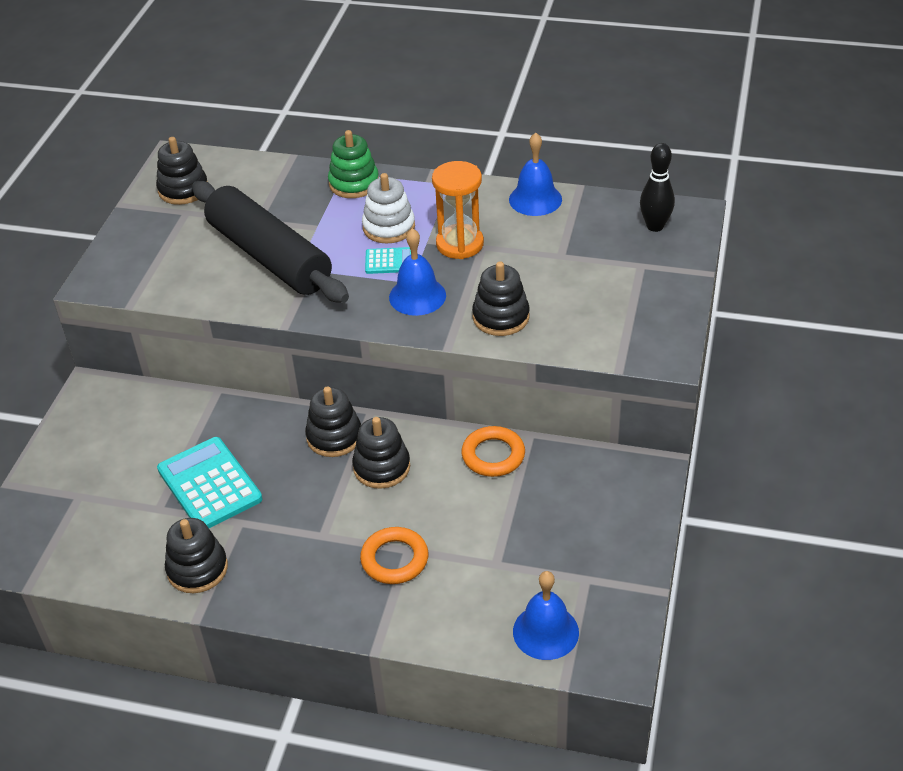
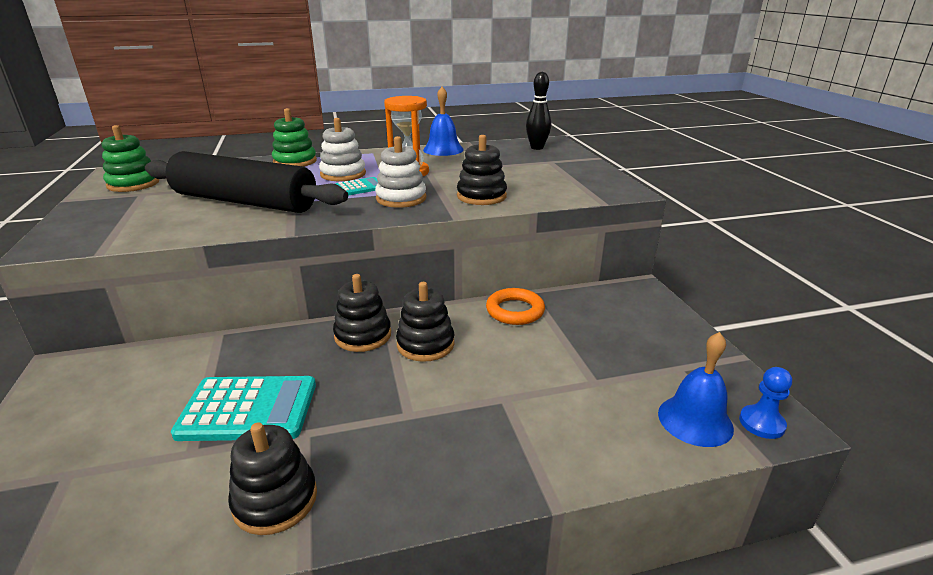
camera: 30 degrees left, 15 degrees down
black stacking toy [156,137,208,205] -> green stacking toy [102,125,159,192]
turquoise calculator [157,437,262,528] -> turquoise calculator turned 150 degrees clockwise [171,376,316,441]
orange ring [360,527,428,584] -> none
blue bell [389,228,446,316] -> white stacking toy [375,136,426,208]
none -> blue pawn [739,367,792,439]

